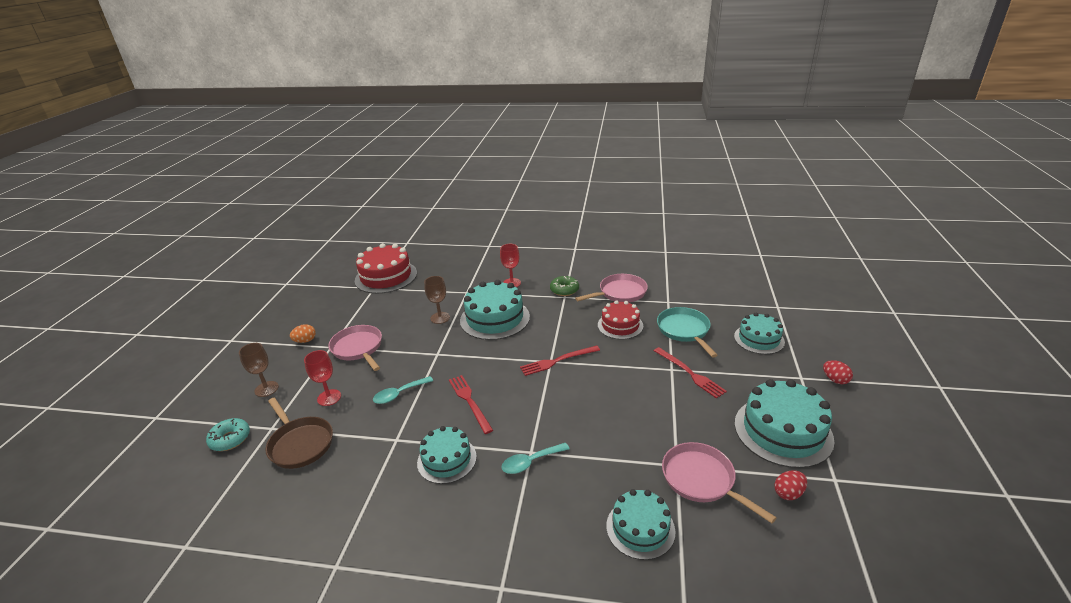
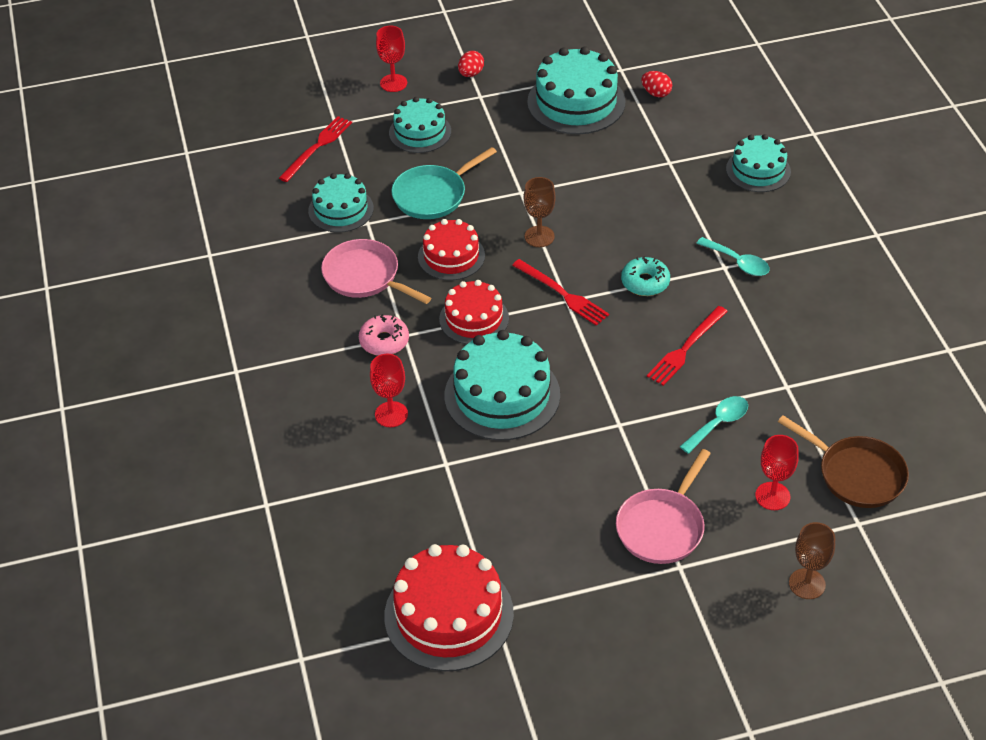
camera: 115 degrees left, 15 degrees up
turquoise donut [206,418,250,451] -> turquoise donut moved to [621,256,670,296]
brown pan [265,398,333,469] -> brown pan turned 105 degrees clockwise [778,415,909,508]
orange egg [290,324,316,343] -> none
turquoise spoon [373,376,433,404] -> turquoise spoon turned 75 degrees counterclockwise [680,396,748,454]
turquoise cake [417,426,477,484] -> turquoise cake moved to [308,173,374,233]
brown goblet [424,276,450,324] -> brown goblet moved to [524,177,556,247]
green donut [550,276,579,296] -> pink donut [359,314,409,356]
red fork [654,347,727,398] -> red fork moved to [279,116,352,182]
pink pan [662,442,777,523] -> none
none -> red goblet [376,26,407,92]
none -> red cake [439,280,509,344]

